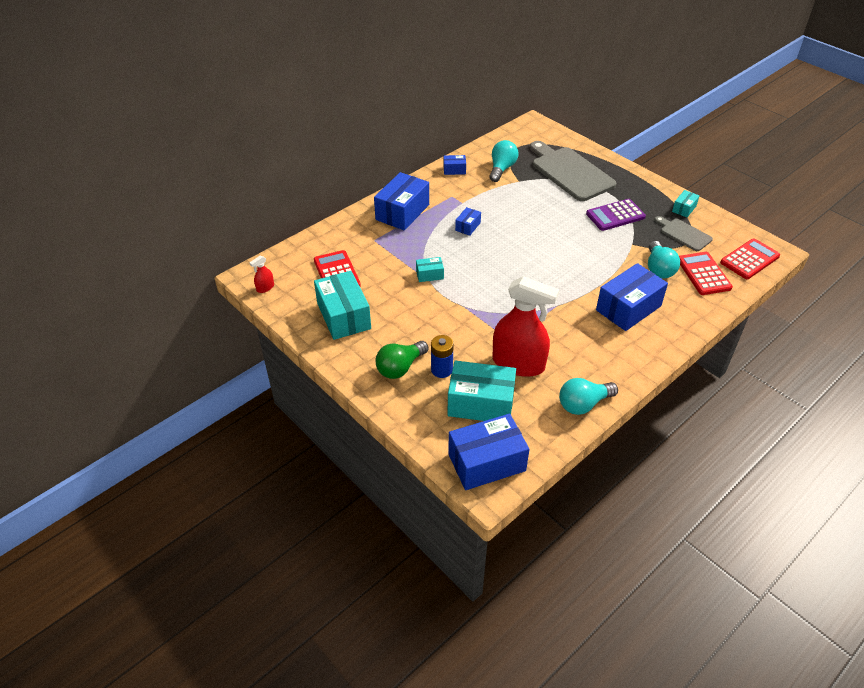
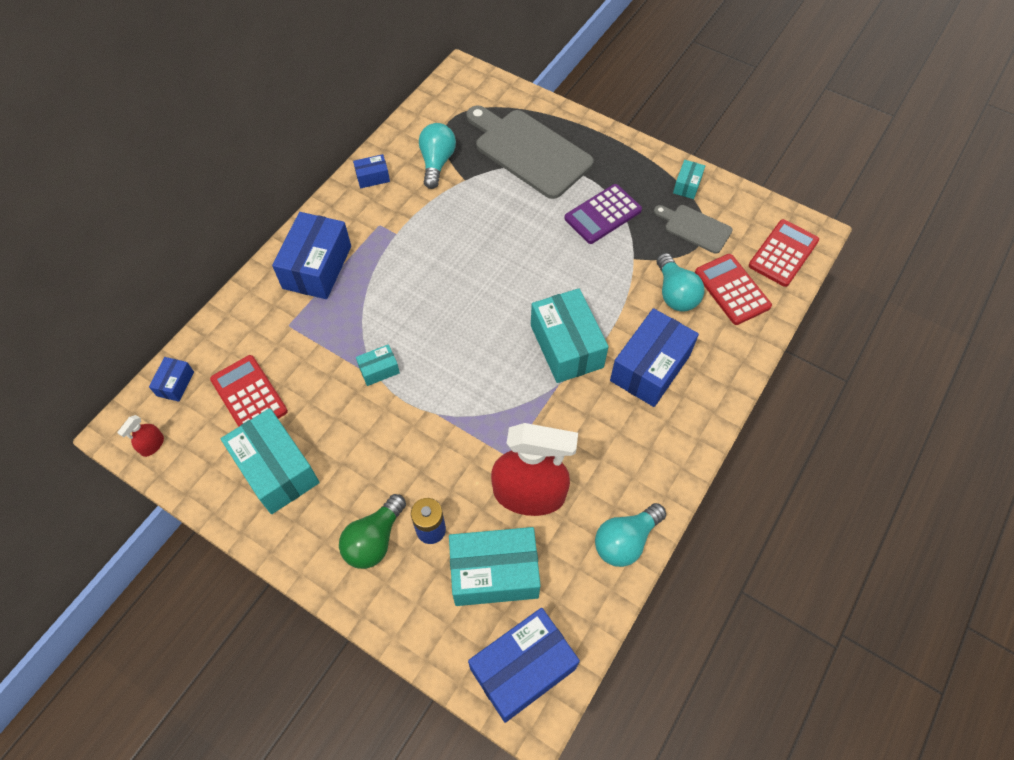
camera: 15 degrees left, 15 degrees up
blue box [455,207,481,236] -> blue box moved to [149,357,194,402]
none -> turquoise box [531,288,608,383]

